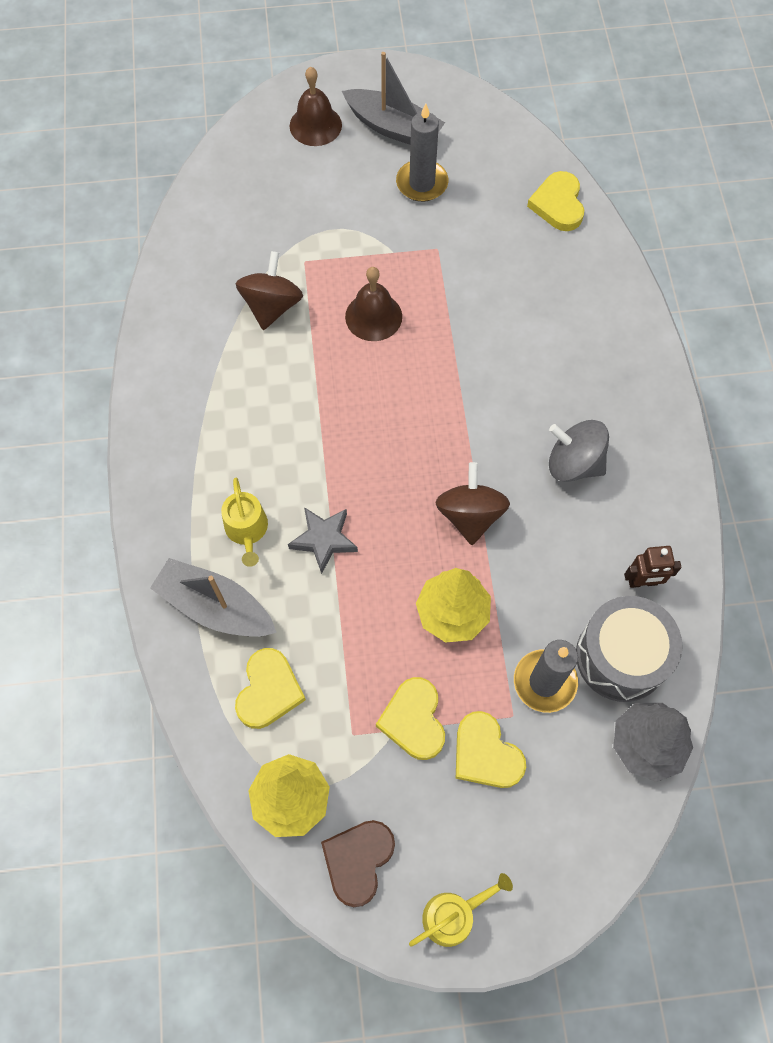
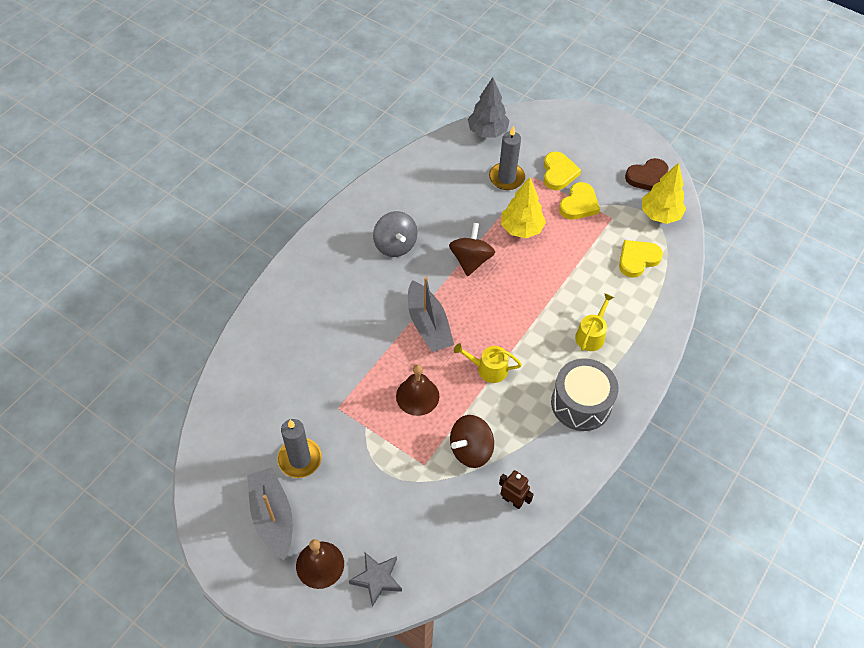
camera: 140 degrees left, 10 degrees down
grey boat [150,558,276,637] -> grey boat moved to [408,277,454,352]
grey star [288,507,358,574] -> grey star moved to [349,552,402,607]
yellow watering can [409,873,513,947] -> yellow watering can moved to [454,343,522,383]
brown spinning top [436,462,510,545] -> brown spinning top turned 150 degrees clockwise [449,223,495,276]
yellow heart [527,171,584,231] -> none
grey drum [576,596,683,702] -> grey drum moved to [551,358,619,431]
brown robot [624,546,682,588] -> brown robot moved to [499,470,534,509]

